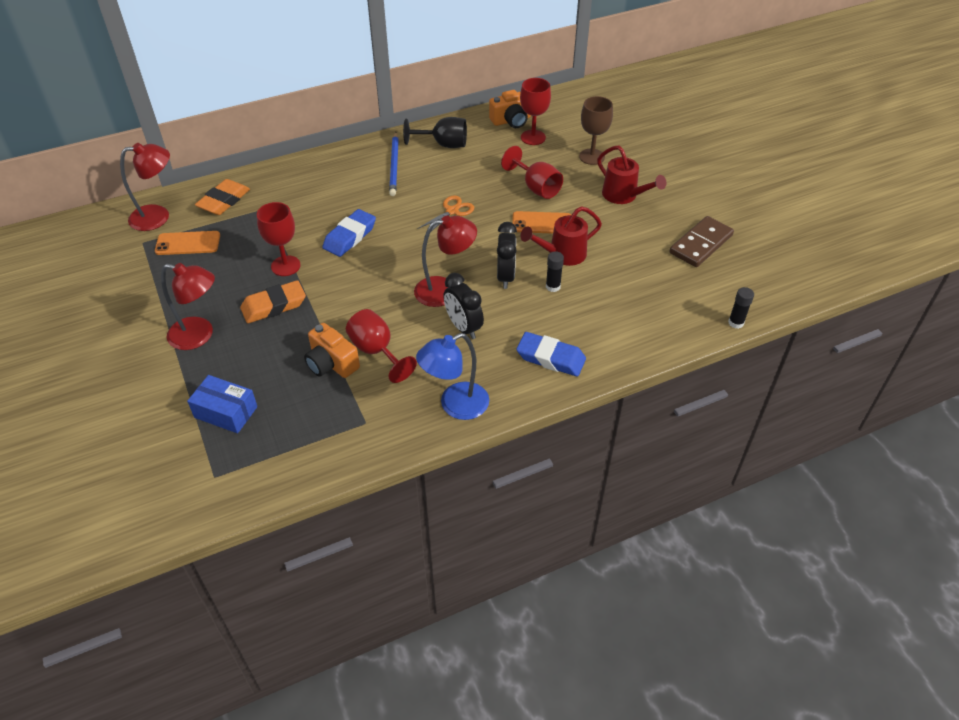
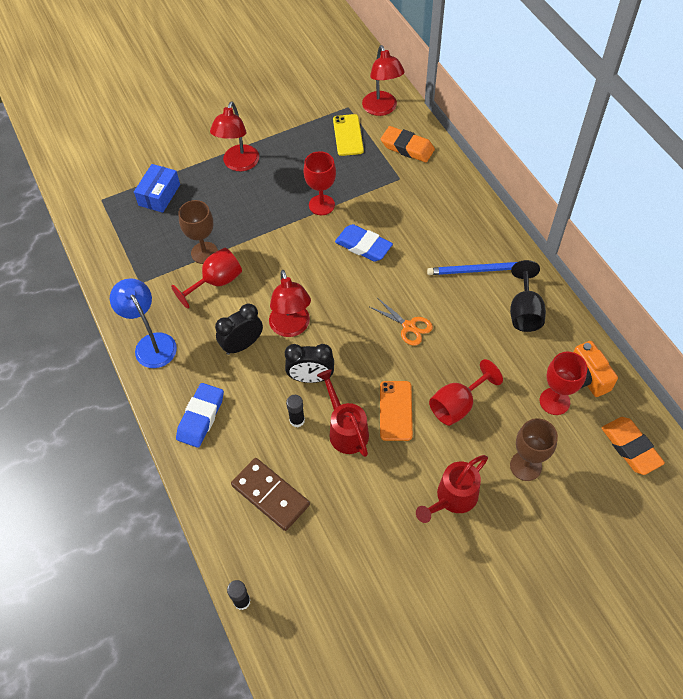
camera: 90 degrees right, 10 degrees up
orange phone [155,231,220,255] -> yellow phone [333,114,364,156]
orange eraser [240,280,306,323] -> orange eraser moved to [602,417,665,475]
orange camera [304,323,360,378] -> brown goblet [178,200,218,264]
brown domino [670,216,734,267] -> brown domino moved to [231,458,310,531]

